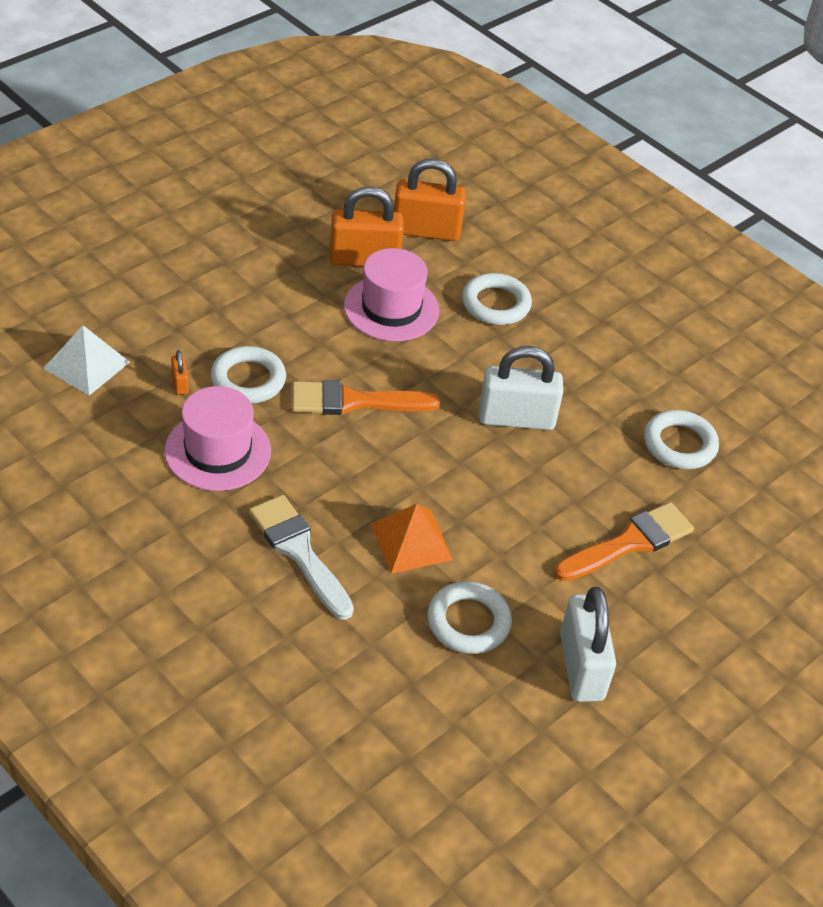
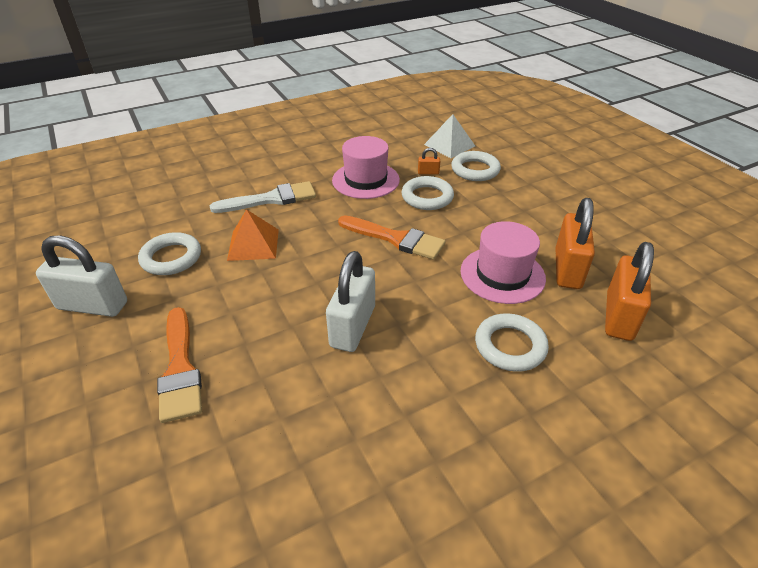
camera: 110 degrees right, 5 degrees down
orange brush [292,380,440,415] -> orange brush turned 105 degrees clockwise [338,215,446,260]
white ring [644,410,719,469] -> white ring moved to [451,151,501,181]

